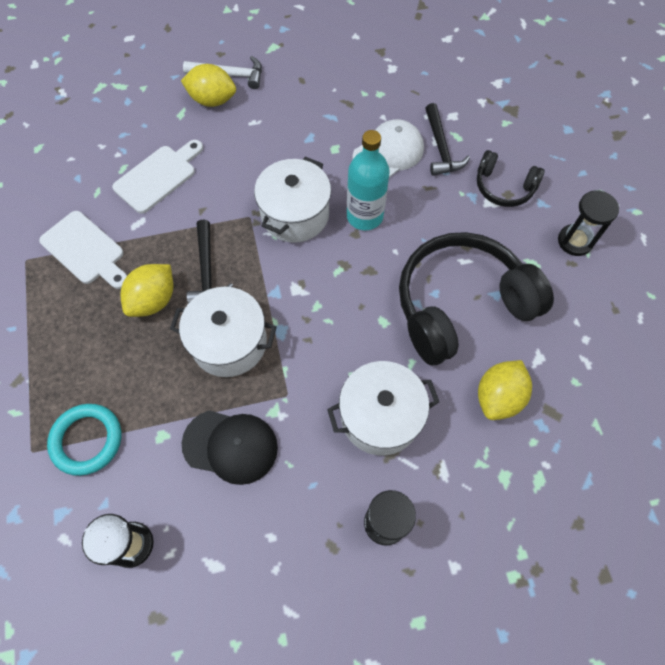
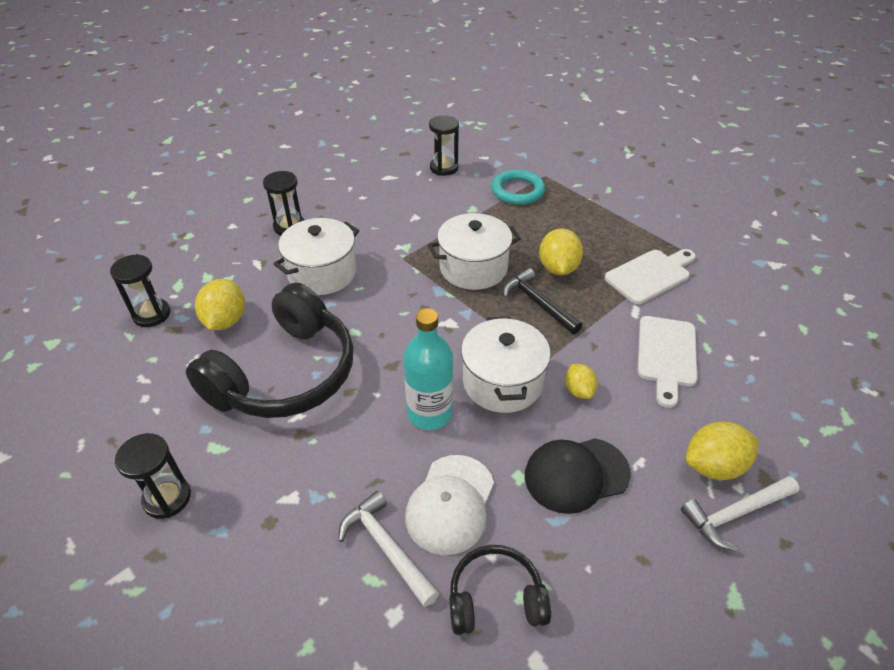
camera: 150 degrees right, 20 degrees down
white cutting board [39,211,127,289] -> white cutting board turned 135 degrees clockwise [605,249,696,304]
black cap [182,410,278,485] -> black cap moved to [525,438,631,514]
black hammer [425,103,470,176] -> white hammer [338,491,439,607]
black headphones [477,150,544,207] -> black headphones moved to [449,545,551,635]
none -> black hourglass [110,254,170,327]
none -> yellow lemon [565,364,598,399]

